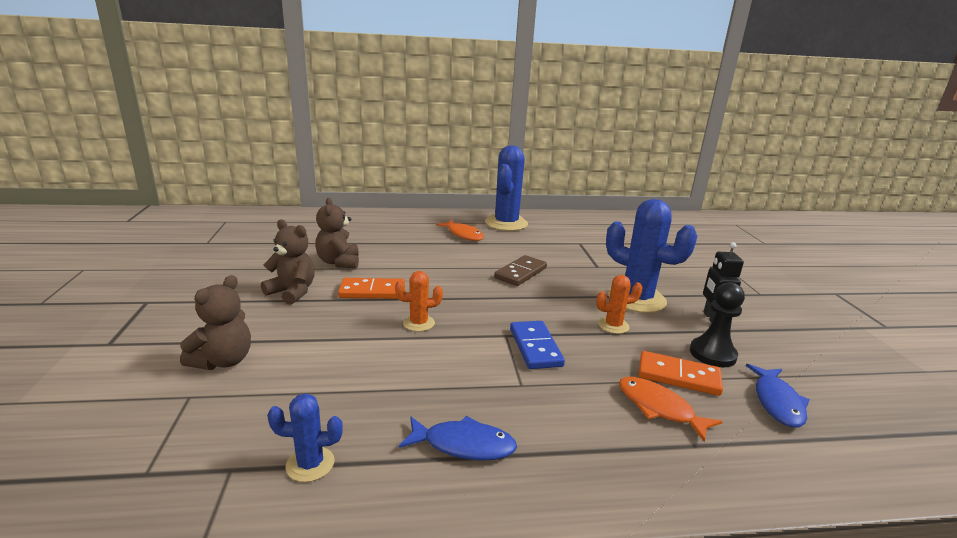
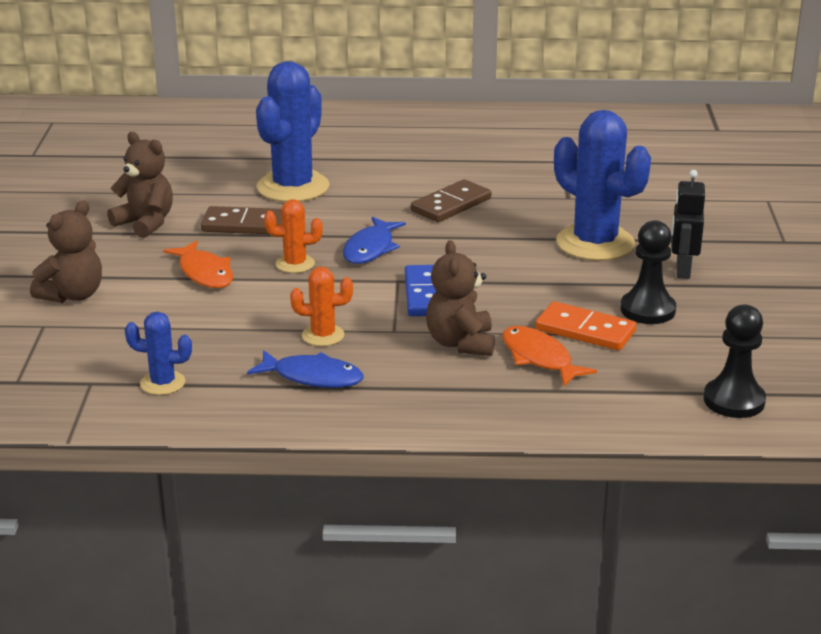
camera: 10 degrees right, 5 degrees up
brown teddy bear [315,198,359,268] -> brown teddy bear moved to [426,240,495,356]
orange domino [338,278,405,299] -> brown domino [201,206,282,234]
orange fish [436,220,484,241] -> orange fish moved to [163,240,233,288]
blue cactus [485,145,528,231] -> blue cactus moved to [256,61,330,202]
orange cactus [596,275,643,334] -> orange cactus moved to [290,267,353,346]
blue fish [746,364,810,428] -> blue fish moved to [343,217,406,264]
none -> black pawn [704,304,766,418]

